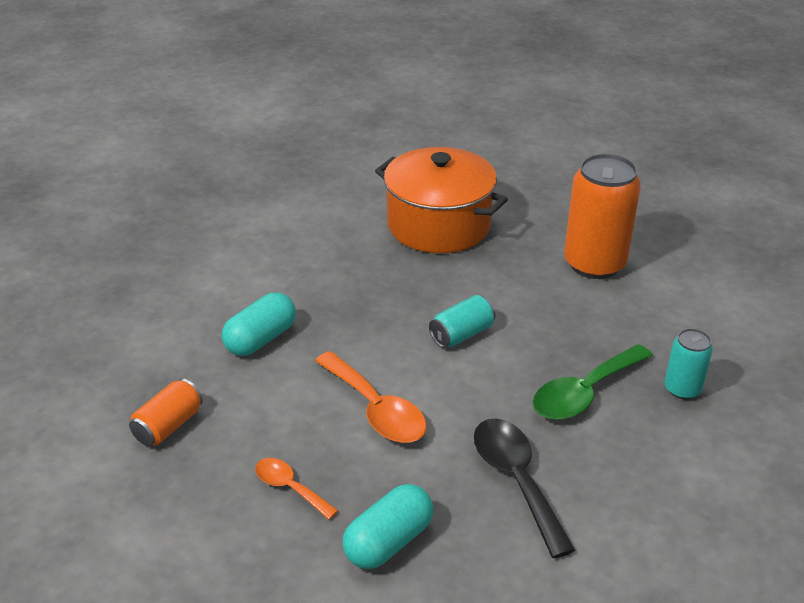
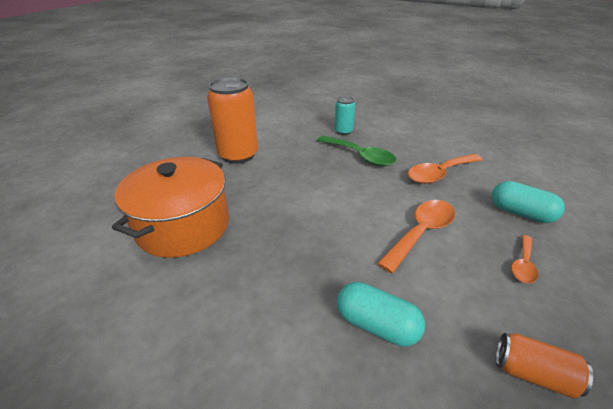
camera: 100 degrees left, 0 degrees up
turquoise can [429,295,496,348] -> none
black spoon [474,418,575,558] -> orange spoon [408,154,482,184]

